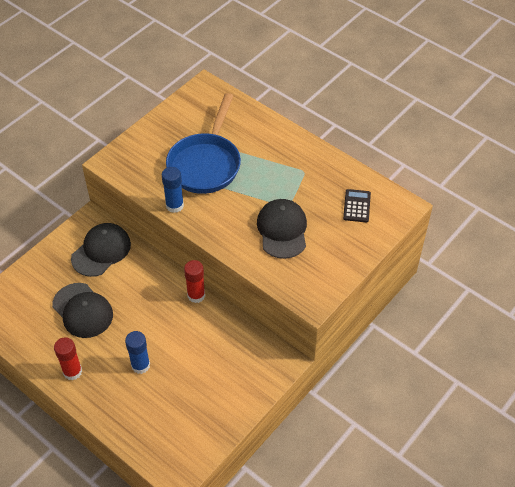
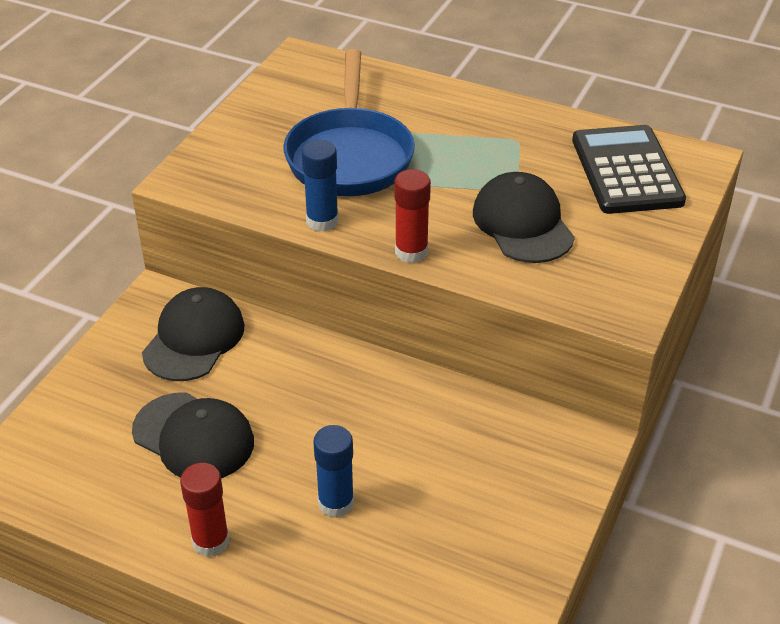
camera: 15 degrees left, 10 degrees down
red glue stick [184,260,205,303] -> red glue stick moved to [395,169,431,263]
black calculator [343,189,371,222] -> black calculator [572,125,686,214], size x1.93

